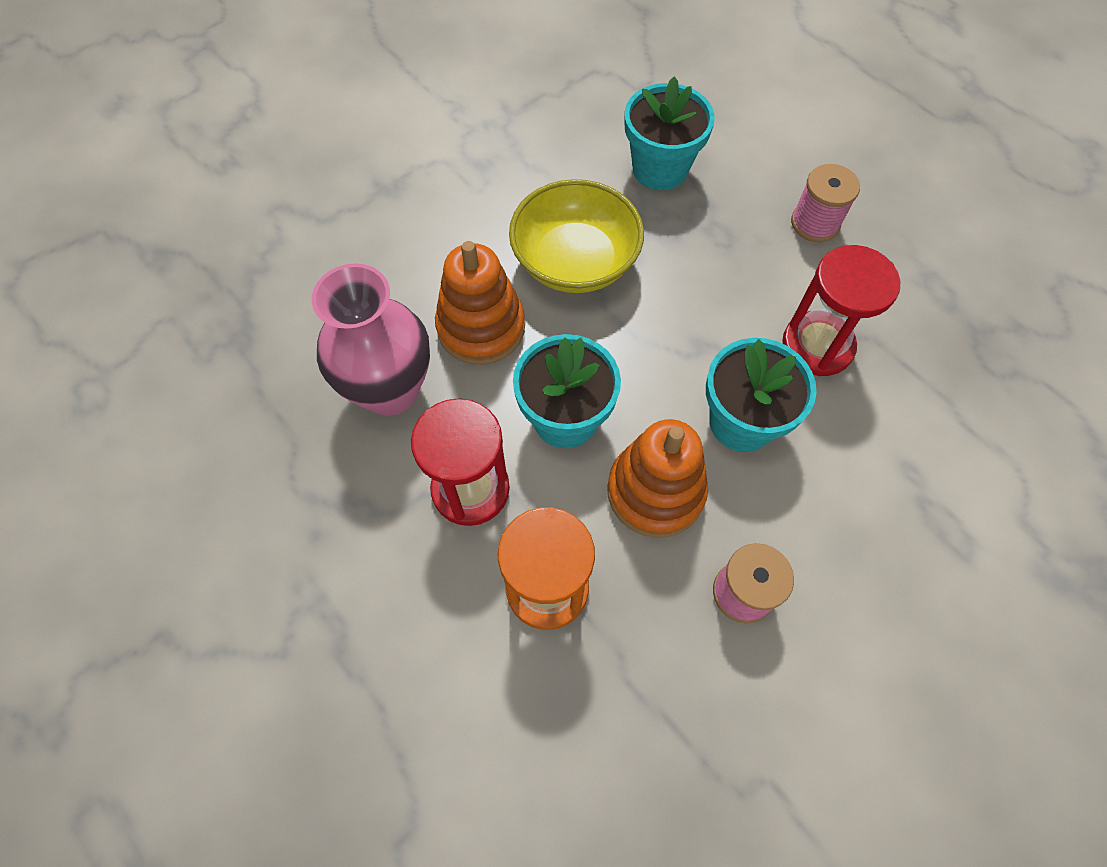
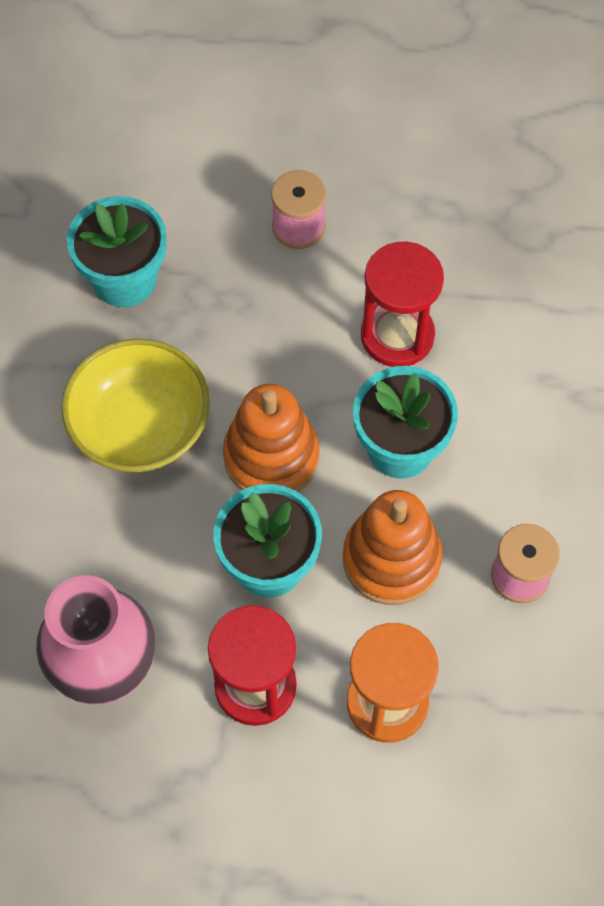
camera: 45 degrees left, 0 degrees up
orange stacking toy [435,241,525,365] -> orange stacking toy moved to [223,384,319,492]

